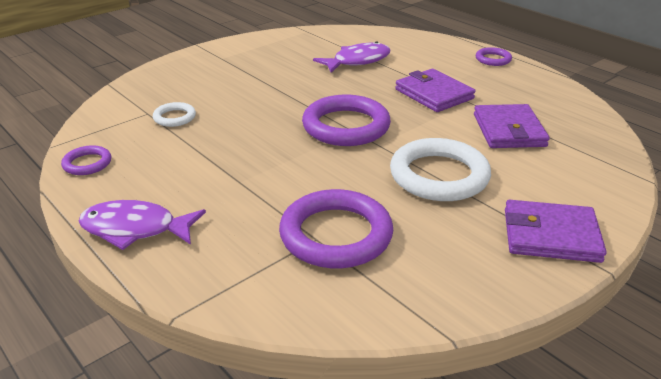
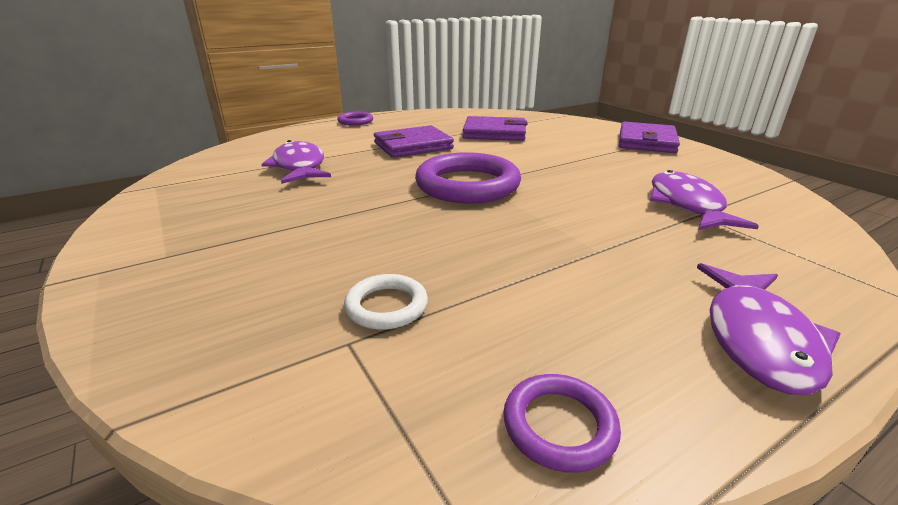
camera: 80 degrees left, 5 degrees down
purple ring [279,189,393,268] -> purple fish [650,170,759,230]
white ring [390,138,491,201] -> none

